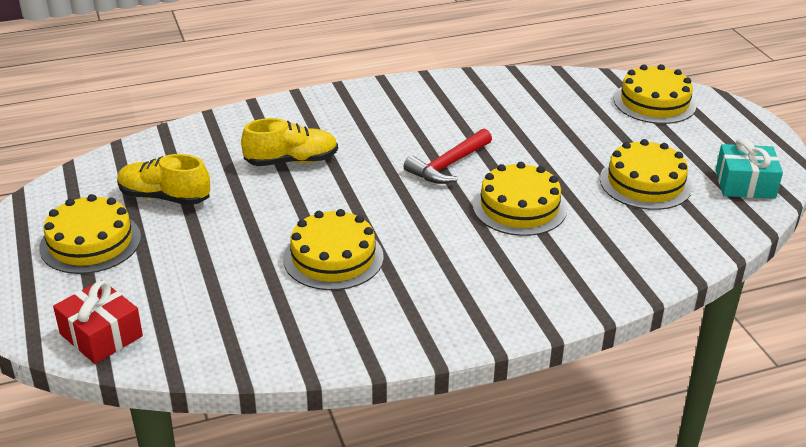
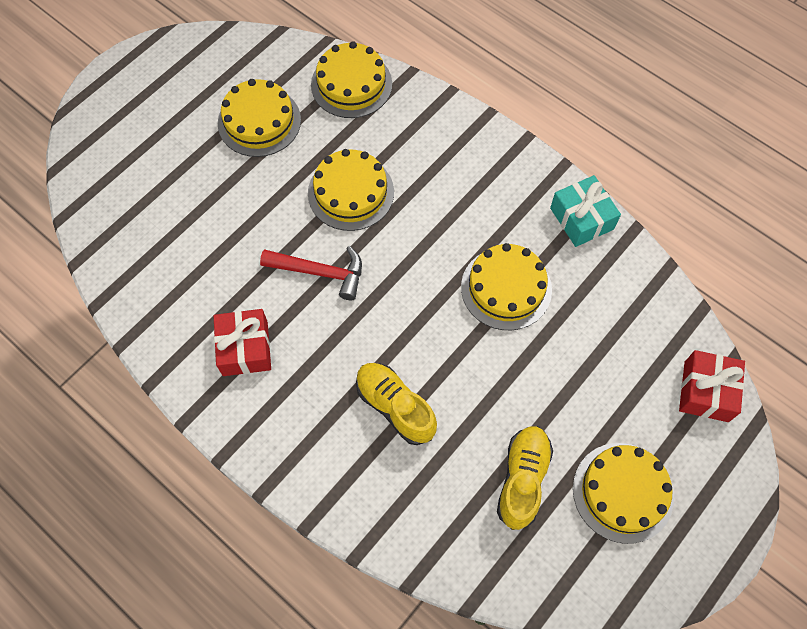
camera: 120 degrees left, 30 degrees up
yellow shoe [117,154,210,205] -> yellow shoe turned 150 degrees counterclockwise [497,426,553,530]
yellow cake [614,64,697,124] -> yellow cake moved to [311,41,392,118]
turquoise gift [716,138,783,199] -> turquoise gift moved to [550,175,621,247]
none -> red gift [213,309,271,376]

